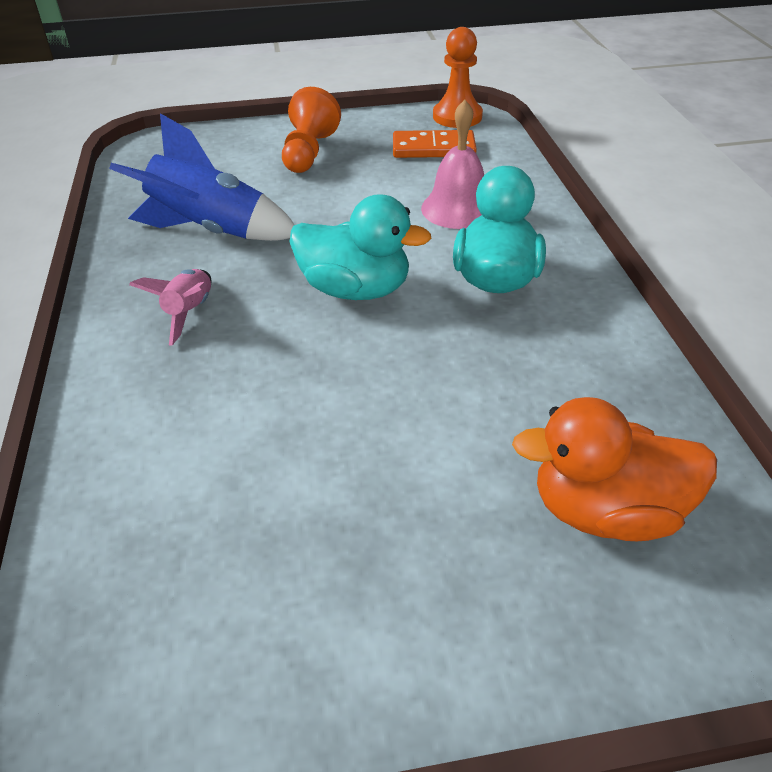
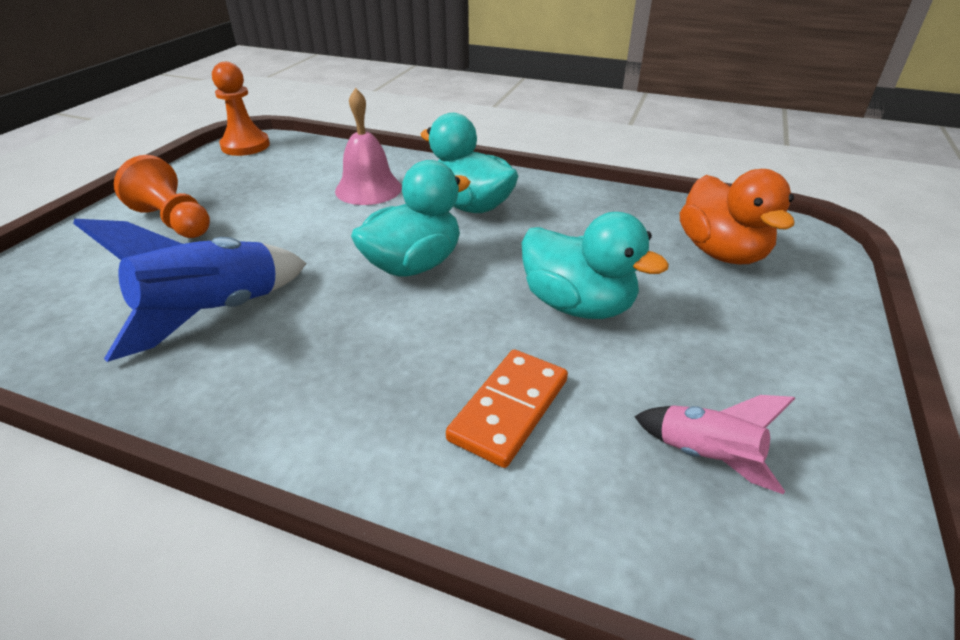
camera: 60 degrees left, 5 degrees down
pink rocket [129,269,211,346] -> pink rocket moved to [634,395,795,495]
orange domino [393,130,477,158] -> orange domino moved to [446,350,568,468]
orange duck [512,397,717,541] -> orange duck turned 45 degrees counterclockwise [680,169,794,264]
none -> turquoise duck [522,212,669,319]

